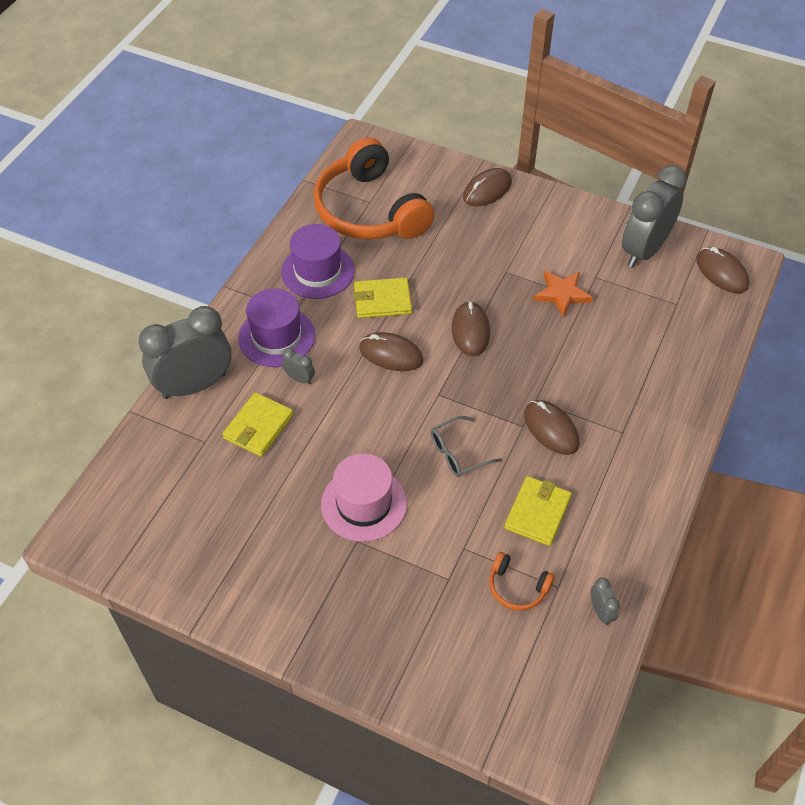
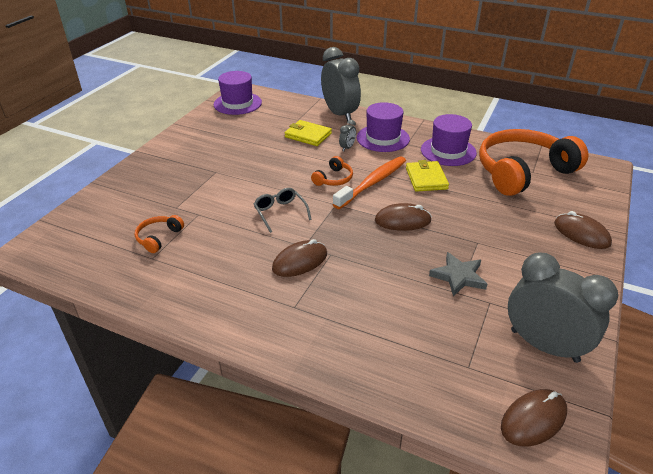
camera: 90 degrees right, 15 degrees down
pink hat [321,454,407,542] -> none
brown mouse [359,332,424,371] -> orange toothbrush [333,156,406,209]
yellow wallet [504,476,572,546] -> none
orange star [534,270,593,318] -> grey star [429,252,487,297]
grey clock [591,578,620,625] -> none
none -> purple hat [214,71,262,115]
none -> orange headphones [311,156,353,186]

